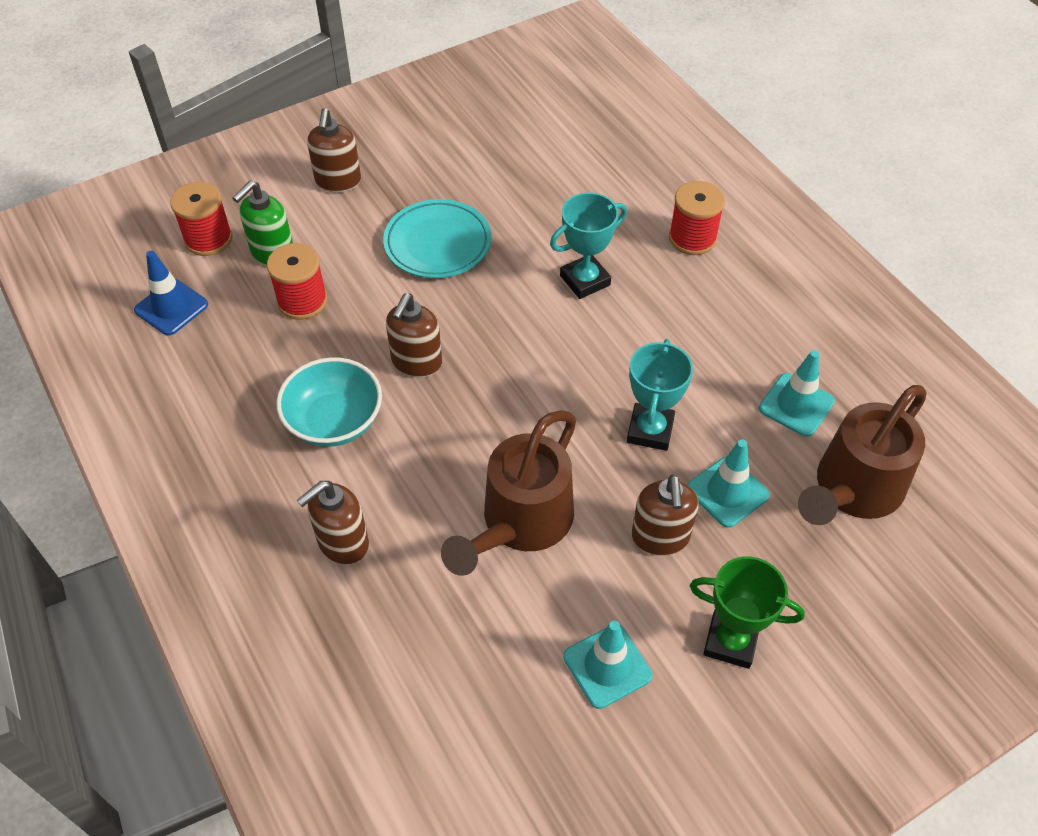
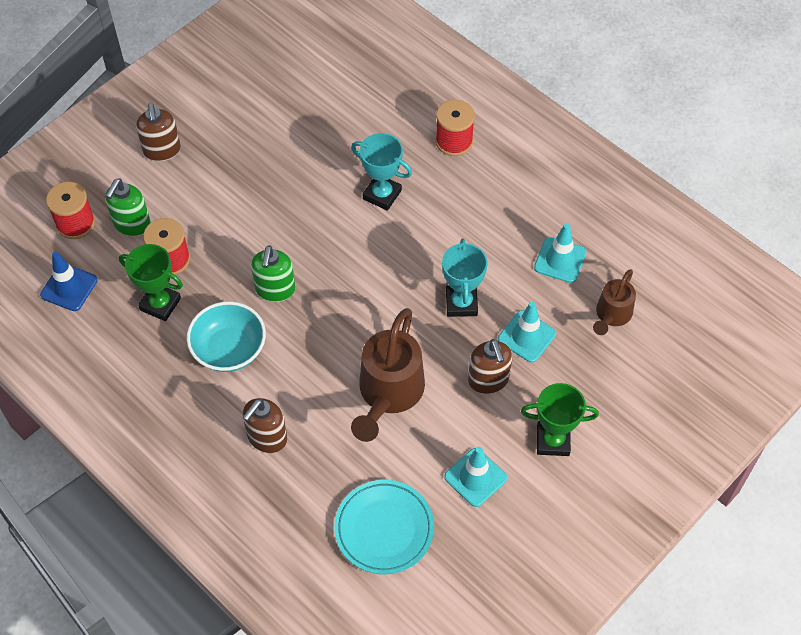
camera: 15 degrees left, 5 degrees up
turquoise plate [383,199,492,278] -> turquoise plate moved to [334,480,434,574]
brown soap dispenser [386,293,442,378] -> green soap dispenser [251,245,295,302]
turquoise trophy [550,193,627,299] -> turquoise trophy turned 75 degrees clockwise [351,133,412,211]
brown watering can [798,385,927,525] -> brown watering can [593,269,636,335], size x0.58
none -> green trophy [119,244,183,321]

